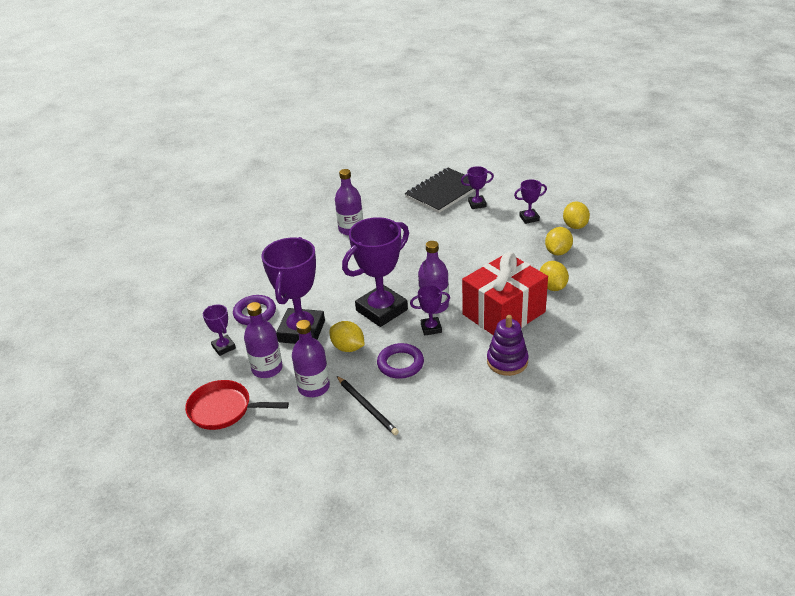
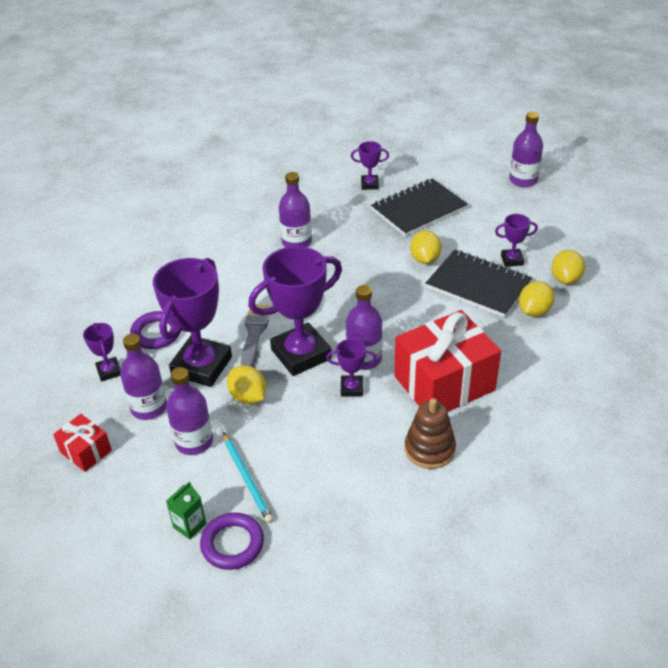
camera: 10 degrees right, 5 degrees up
red pan [185,380,289,430] -> red gift [53,414,112,472]
black pencil [337,376,399,435] -> turquoise pencil [223,432,273,523]
purple ring [377,343,424,379] -> purple ring moved to [200,513,264,570]
purple trophy [461,166,494,209] -> purple trophy moved to [351,141,389,190]
purple stacking toy [487,315,529,376] -> brown stacking toy [405,398,456,469]
yellow lemon [540,261,569,291] -> yellow lemon moved to [410,230,442,264]
none -> green carton [166,482,206,540]
none -> grey brush [241,304,271,367]
none -> black notebook [426,249,532,317]
none -> purple bottle [509,112,543,187]

